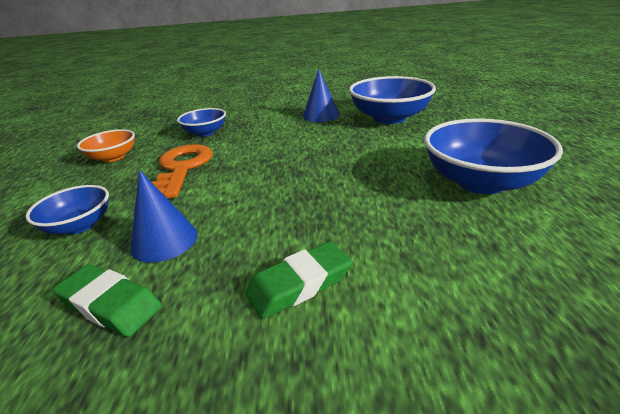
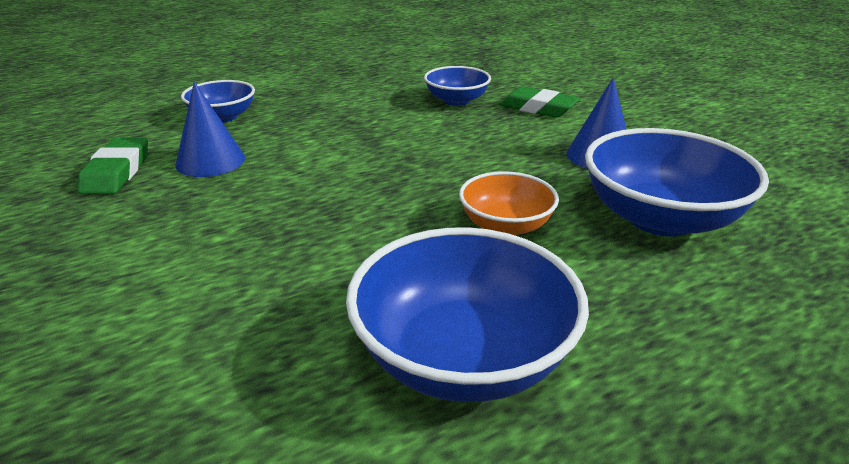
camera: 60 degrees right, 0 degrees up
orange bowl [77,129,135,162] -> orange bowl moved to [459,171,559,236]
orange key [152,144,213,198] -> none
green eraser [245,241,352,319] -> green eraser moved to [499,86,580,118]

